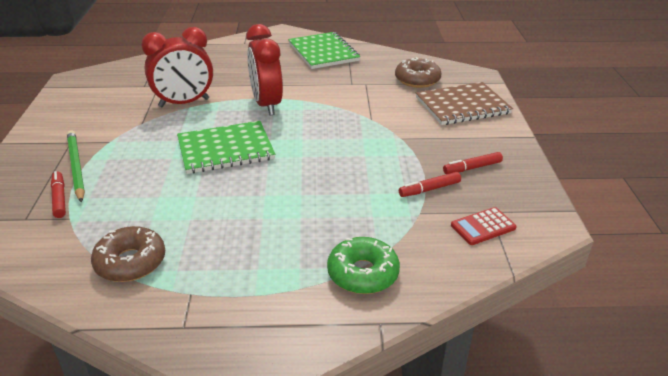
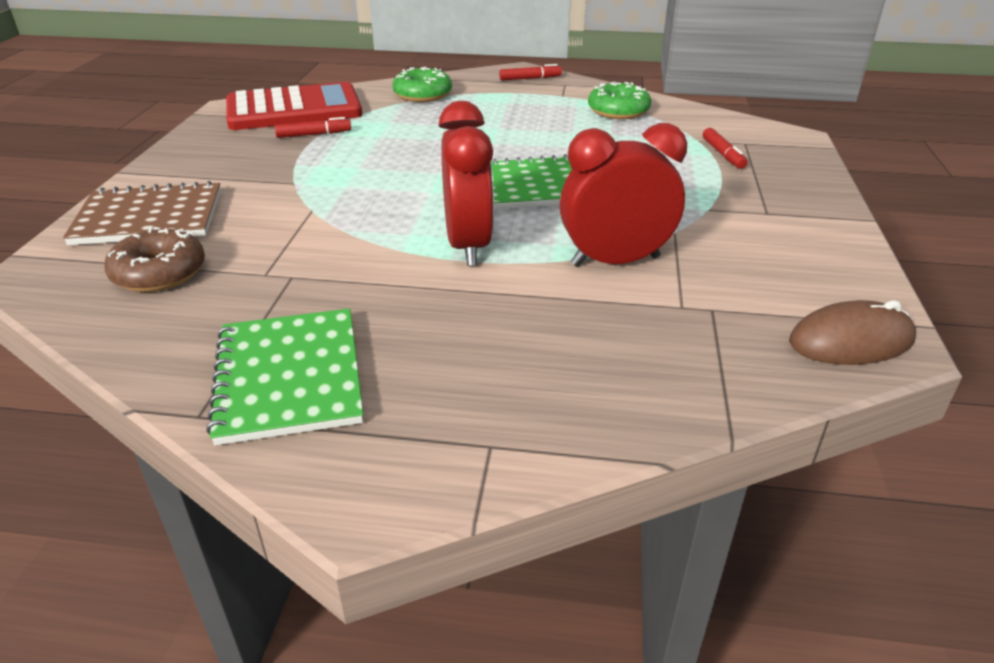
camera: 170 degrees left, 0 degrees up
green pencil [67,130,85,203] -> none
brown donut [91,226,165,282] -> green donut [588,82,651,119]
red marker [443,152,503,174] -> red marker moved to [499,64,562,81]
red calculator [451,207,517,245] -> red calculator [226,82,362,130], size x2.36
none -> brown mouse [789,300,916,365]

